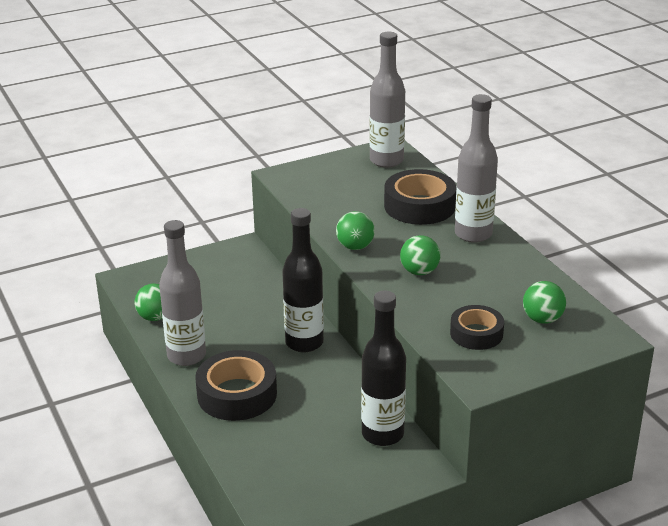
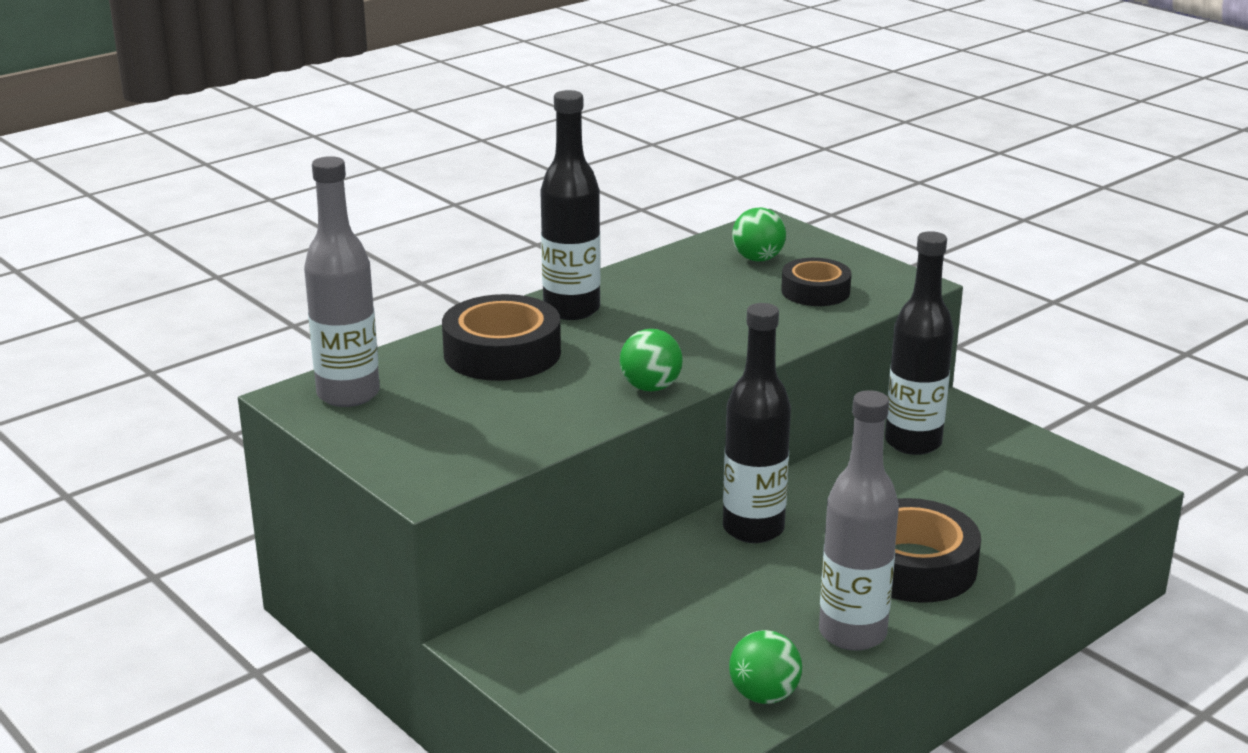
camera: 105 degrees left, 5 degrees down
green ball [400,235,440,275] -> none
grey bottle [455,94,498,243] -> black bottle [540,90,601,320]

